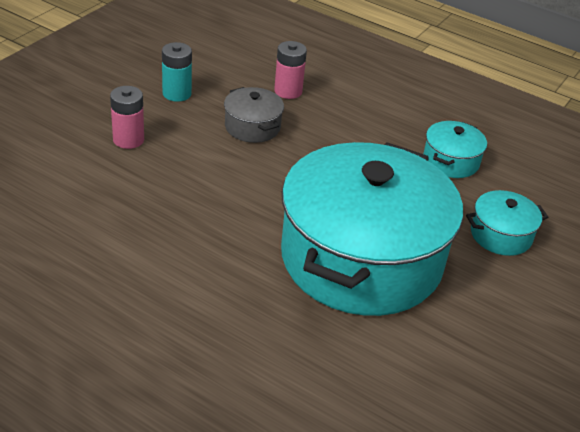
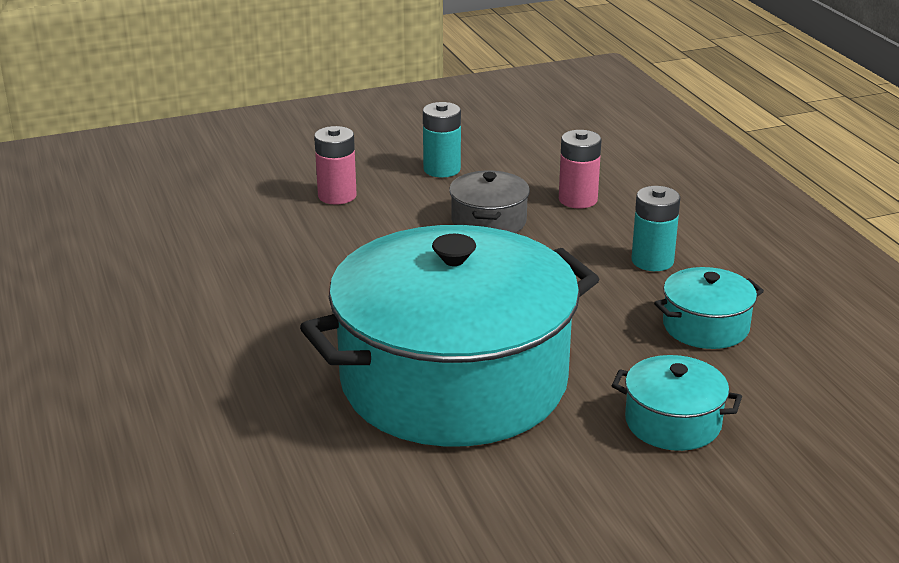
camera: 40 degrees right, 10 degrees down
none -> turquoise battery [631,186,681,271]

